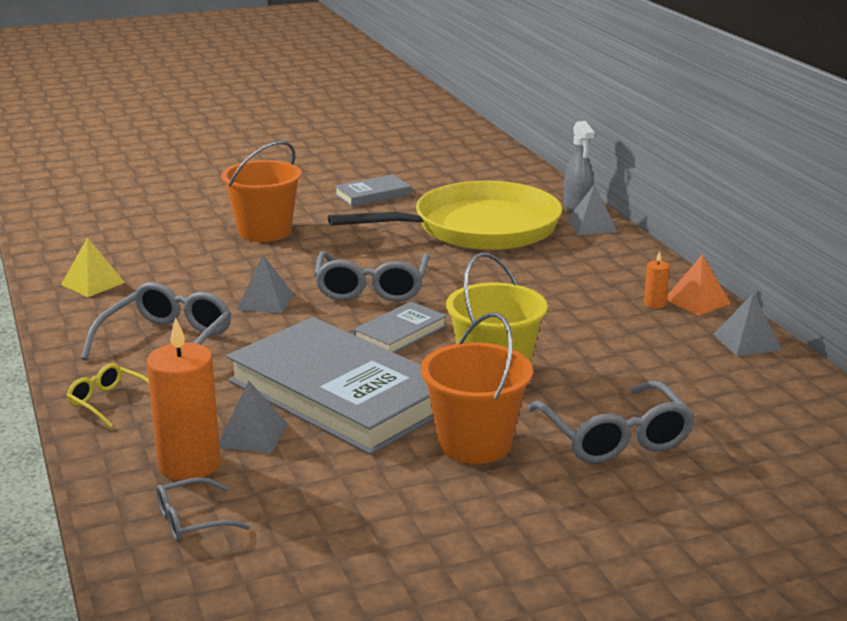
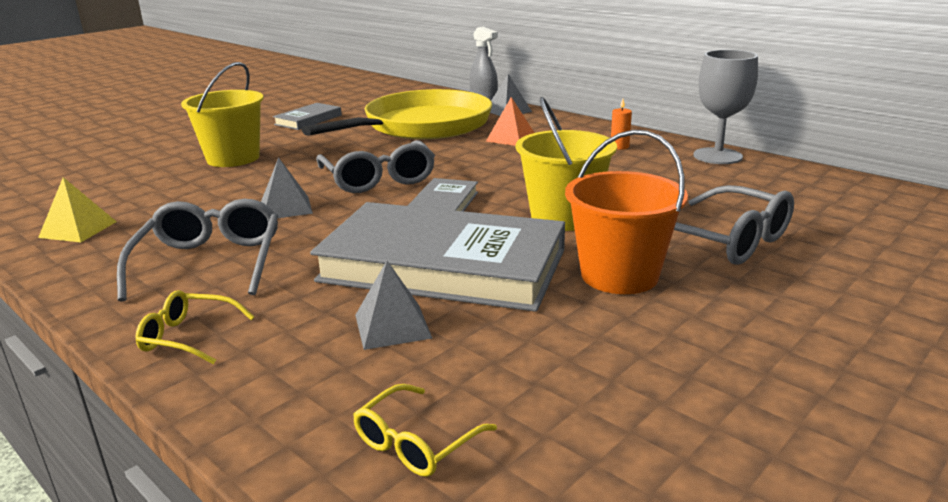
camera: 25 degrees left, 0 degrees up
orange candle [147,317,221,481] -> none
grey glasses [156,477,251,542] -> yellow glasses [353,384,497,477]
orange bucket [221,141,302,242] -> yellow bucket [181,62,264,167]
orange pyramid [666,254,731,316] -> orange pyramid moved to [486,97,534,146]
grey pyramid [714,292,782,356] -> grey goblet [694,50,758,164]

